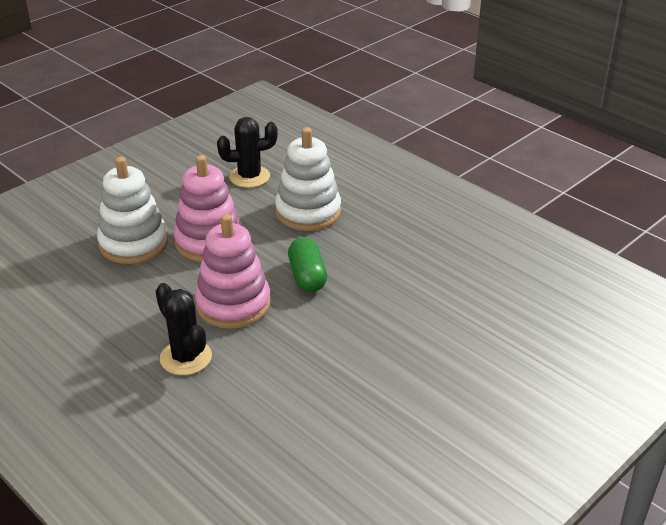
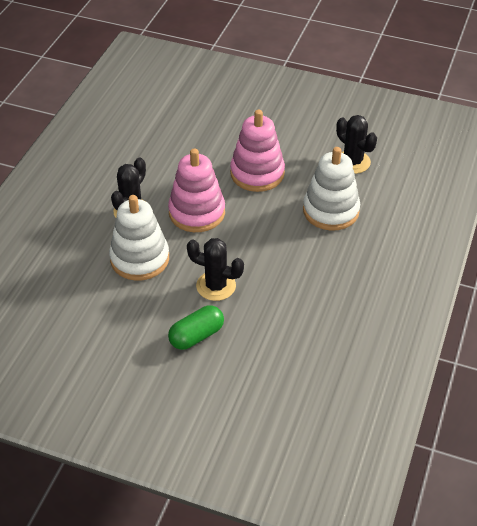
camera: 65 degrees right, 10 degrees up
white stacking toy [97,157,168,264] -> white stacking toy moved to [109,195,169,281]
green capsule [288,237,327,292] -> green capsule moved to [168,306,224,350]
none -> black cactus [187,238,244,301]

